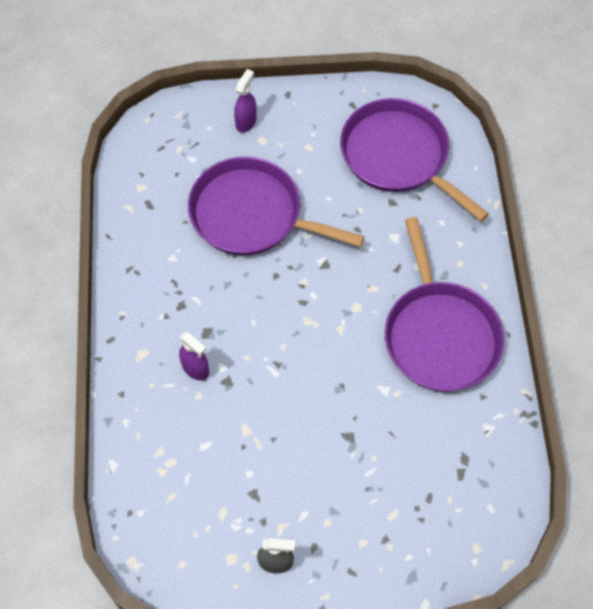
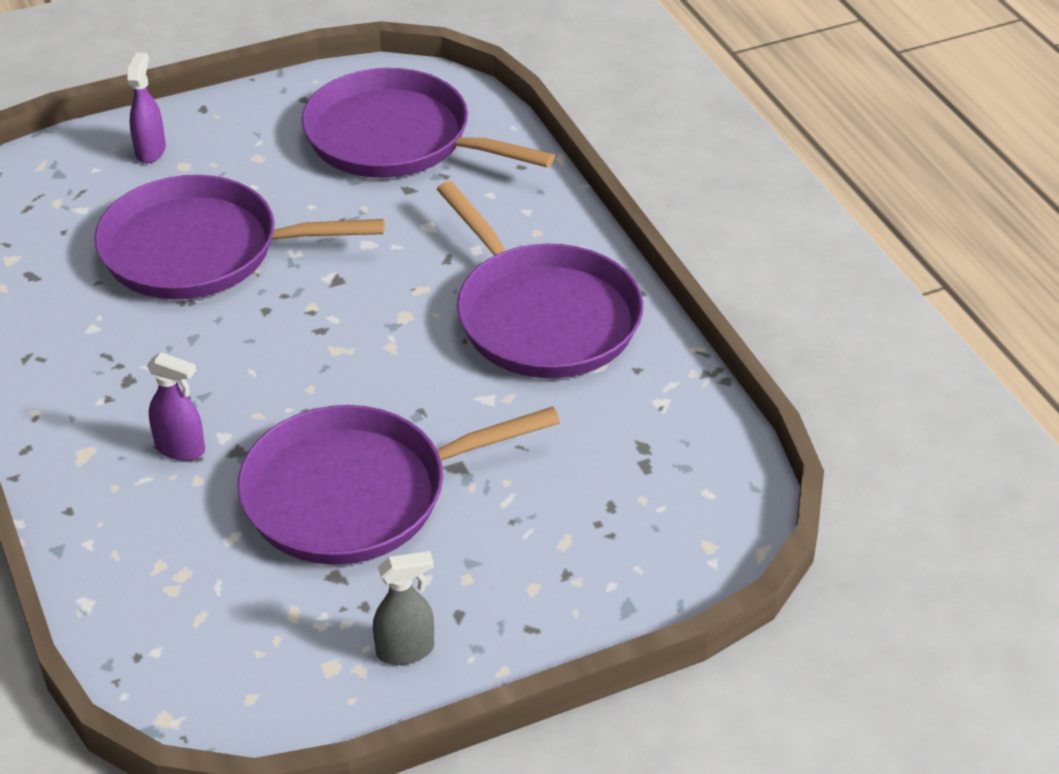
camera: 20 degrees left, 20 degrees down
none -> purple pan [237,405,560,565]

